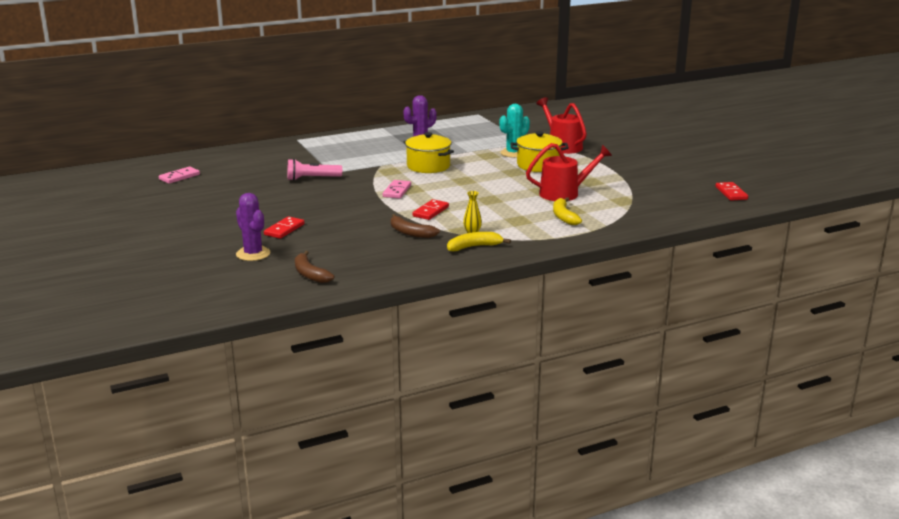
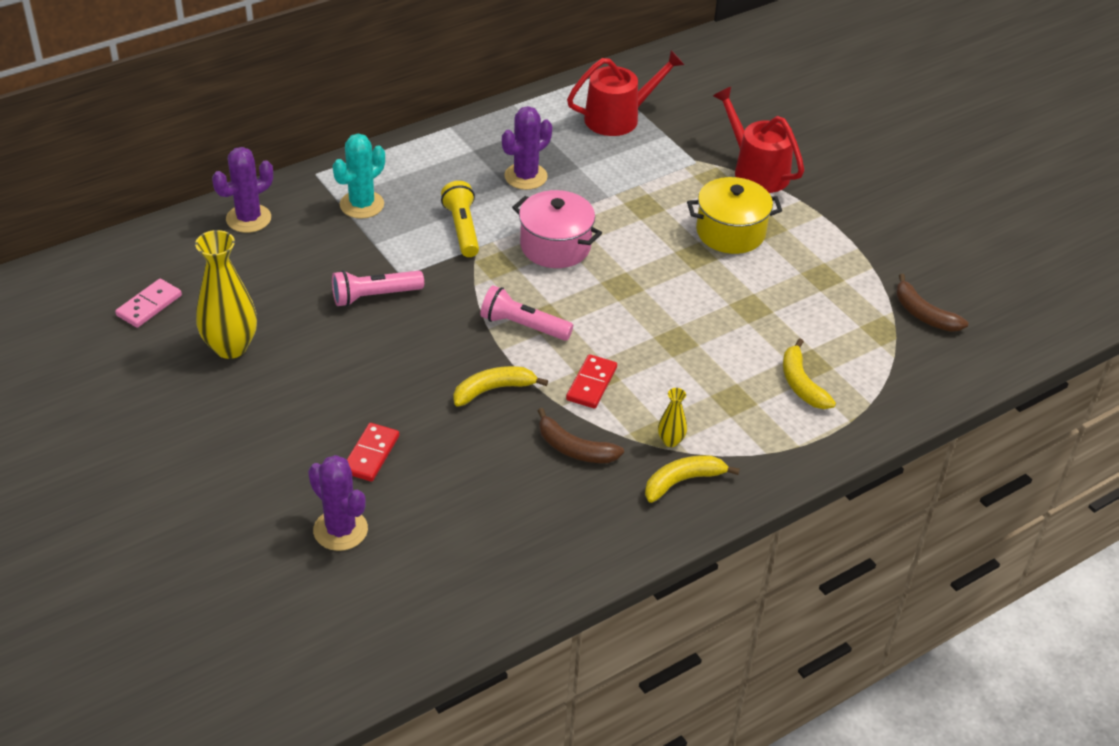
camera: 10 degrees left, 20 degrees up
brown banana [295,251,334,283] -> brown banana moved to [896,274,968,332]
pink domino [383,180,411,199] -> pink flashlight [481,285,573,341]
yellow pot [404,132,454,173] -> pink pot [512,190,602,268]
turquoise cactus [499,104,530,158] -> turquoise cactus moved to [333,134,385,219]
red watering can [526,143,612,201] -> red watering can moved to [567,50,684,136]
red domino [715,182,748,201] -> none
none -> yellow vase [195,230,257,359]
none -> purple cactus [212,147,273,233]
none -> yellow flashlight [441,181,479,257]
none -> yellow banana [453,366,548,407]

